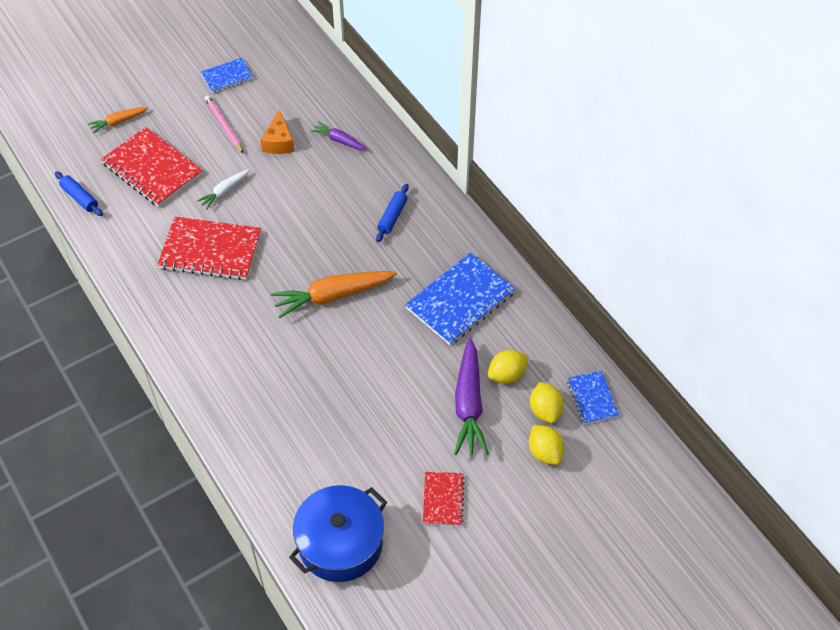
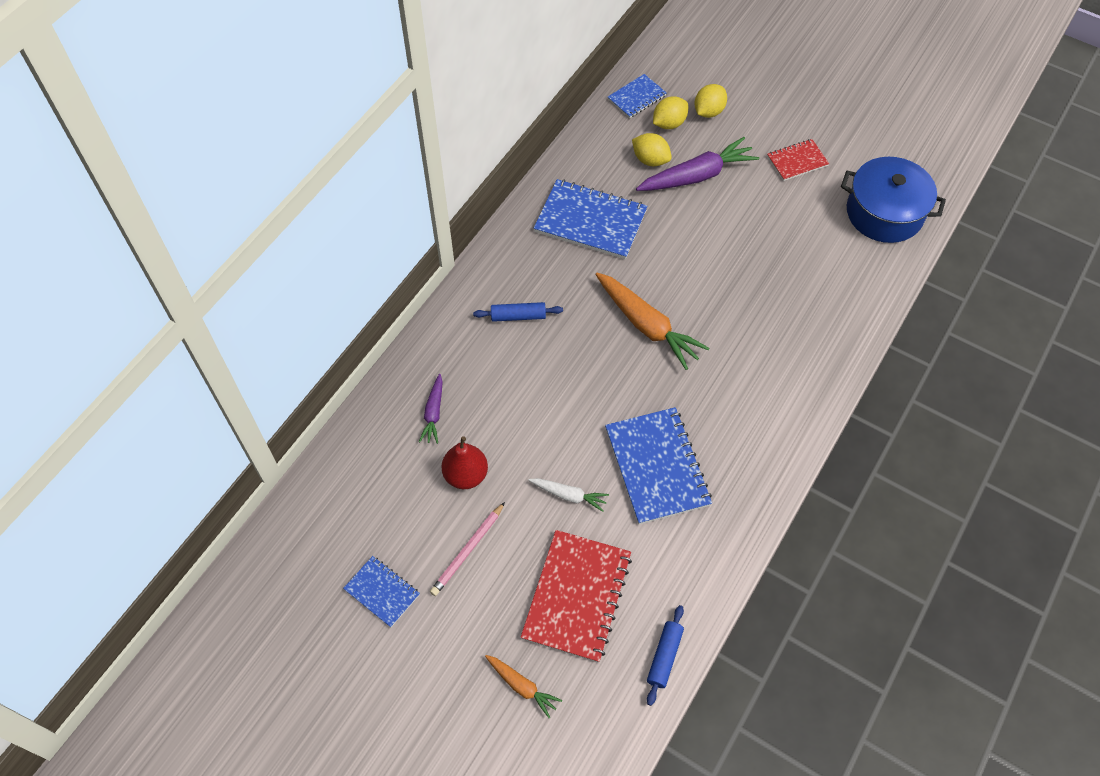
camera: 115 degrees left, 5 degrees up
red notebook [157,217,261,280] -> blue notebook [605,407,712,525]
orange cheese [260,110,294,154] -> red pear [441,436,488,489]

